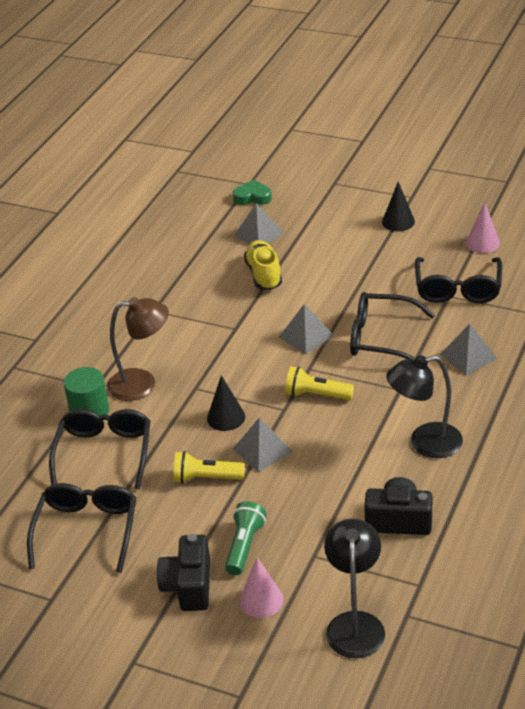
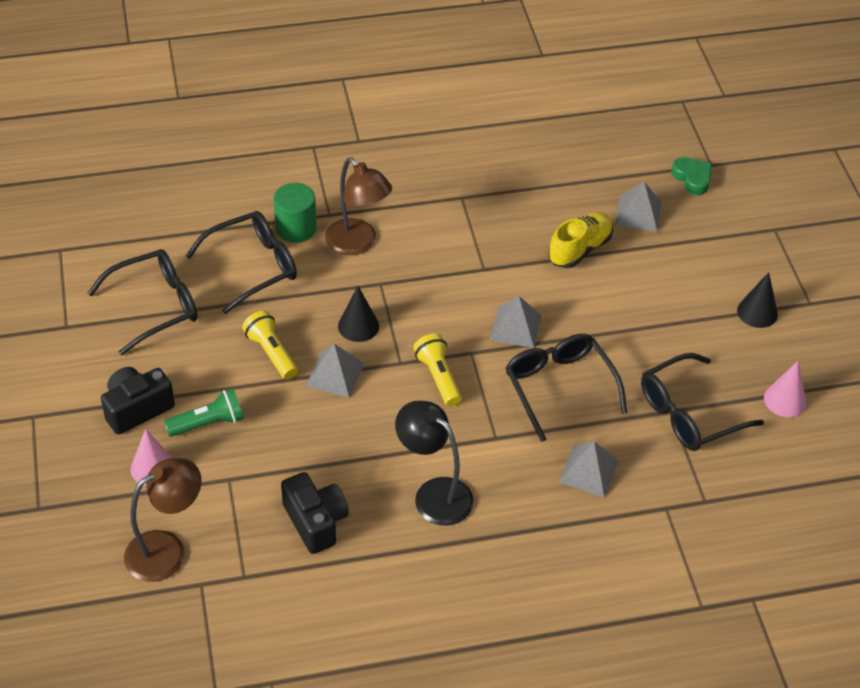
camera: 50 degrees right, 10 degrees up
black lamp [324,519,385,658] -> brown lamp [124,458,201,582]

